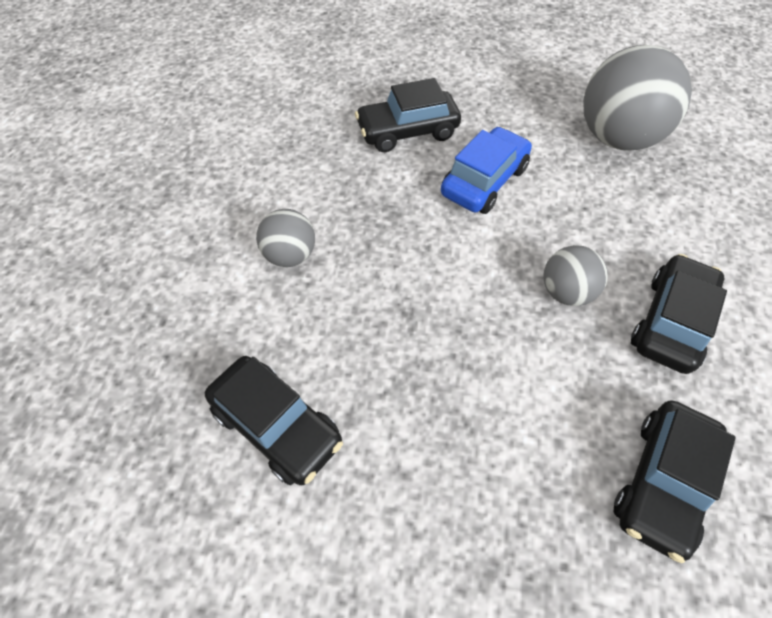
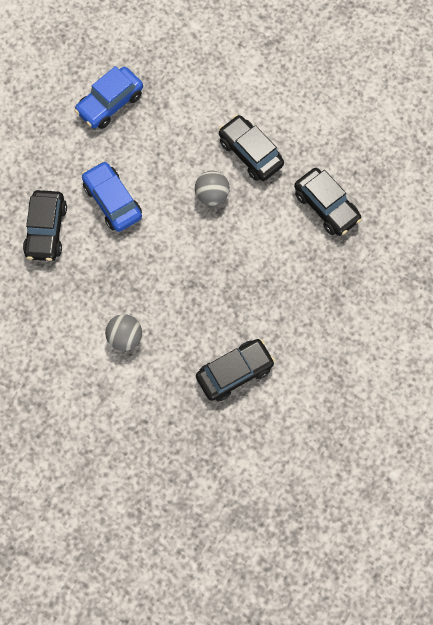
camera: 70 degrees left, 15 degrees up
grey ball [583,45,692,151] -> blue car [74,66,143,129]

